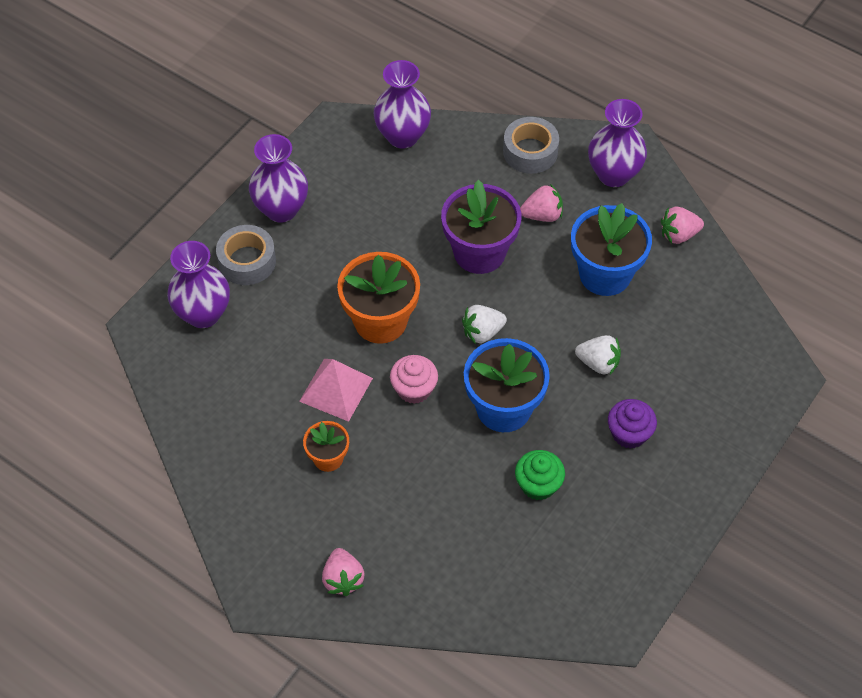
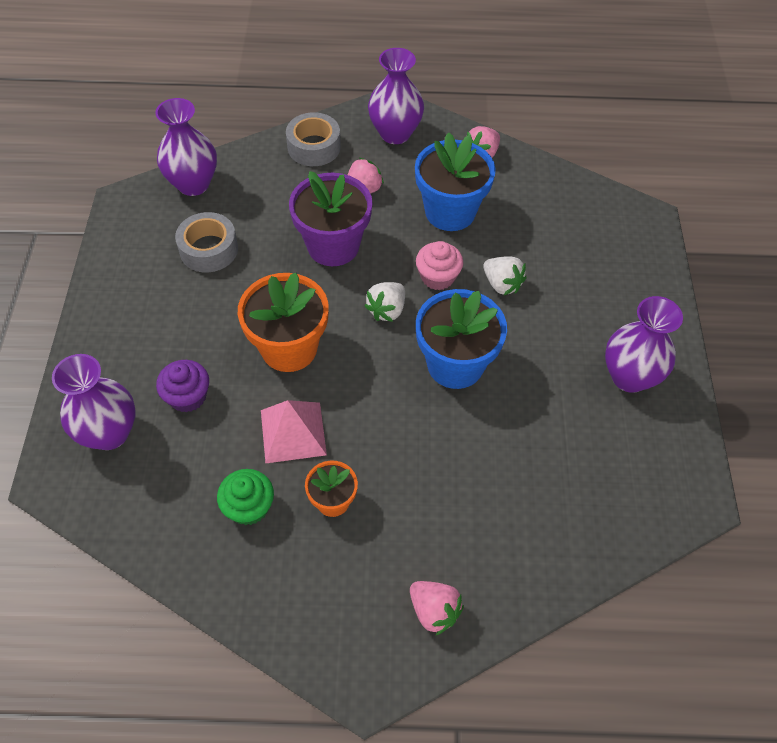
camera: 35 degrees left, 0 degrees up
grey tape [216,225,276,285] -> grey tape moved to [175,212,238,273]
purple vase [249,134,308,223] -> purple vase moved to [605,296,683,393]
pink cupcake [390,355,438,404] -> pink cupcake moved to [416,241,463,290]
green cupcake [515,450,565,500] -> green cupcake moved to [217,469,274,525]
white strawberry [575,335,621,375] -> white strawberry turned 60 degrees clockwise [483,256,526,295]
purple cupcake [608,399,657,449] -> purple cupcake moved to [156,360,209,412]

